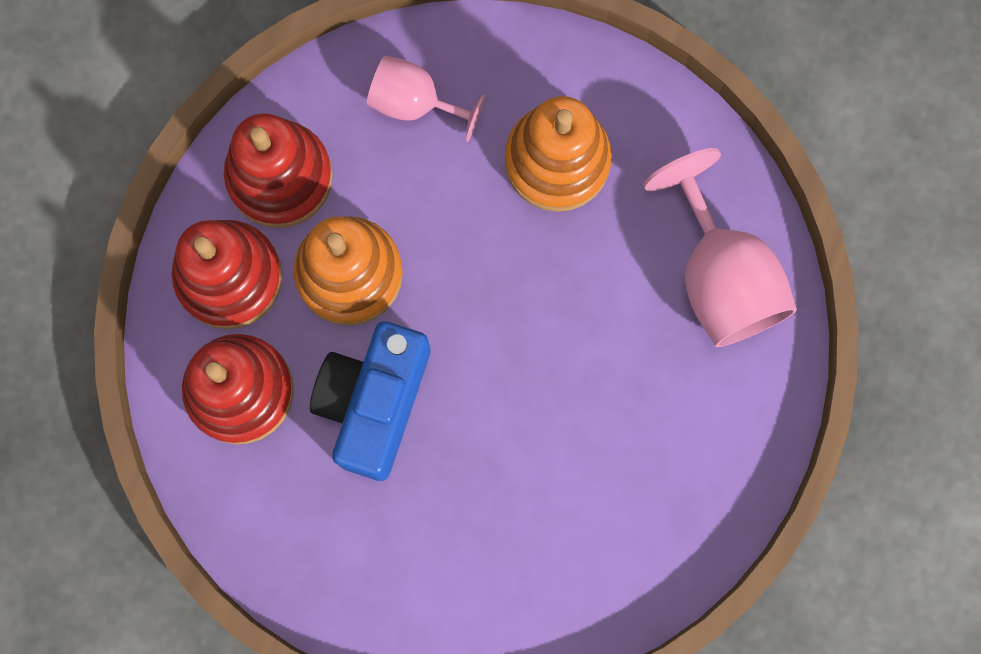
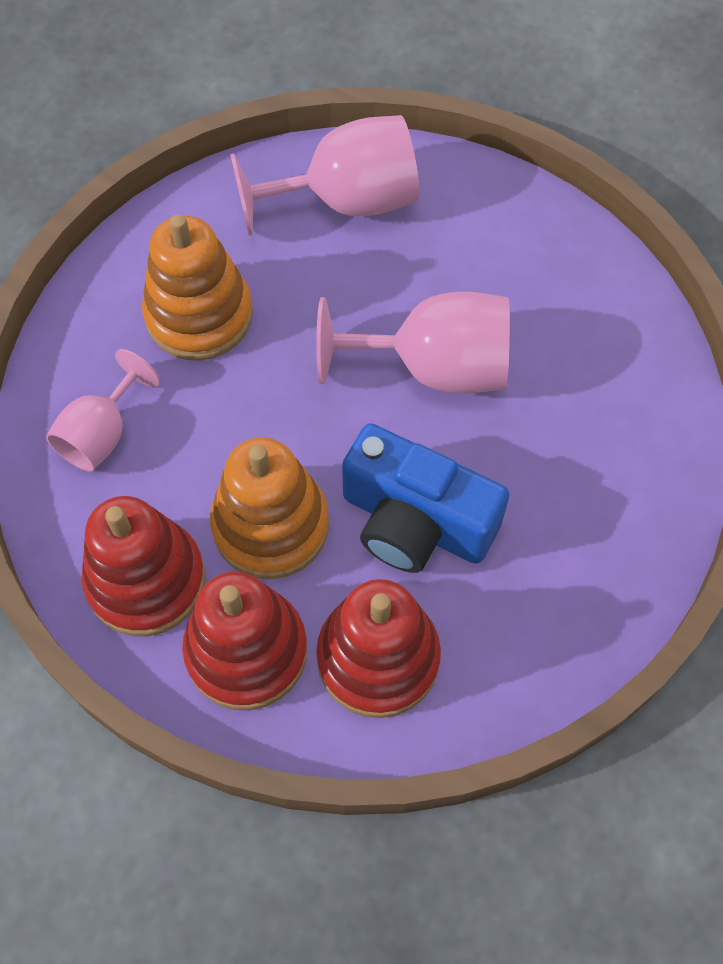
camera: 80 degrees left, 15 degrees down
none -> pink goblet [316,292,510,393]

